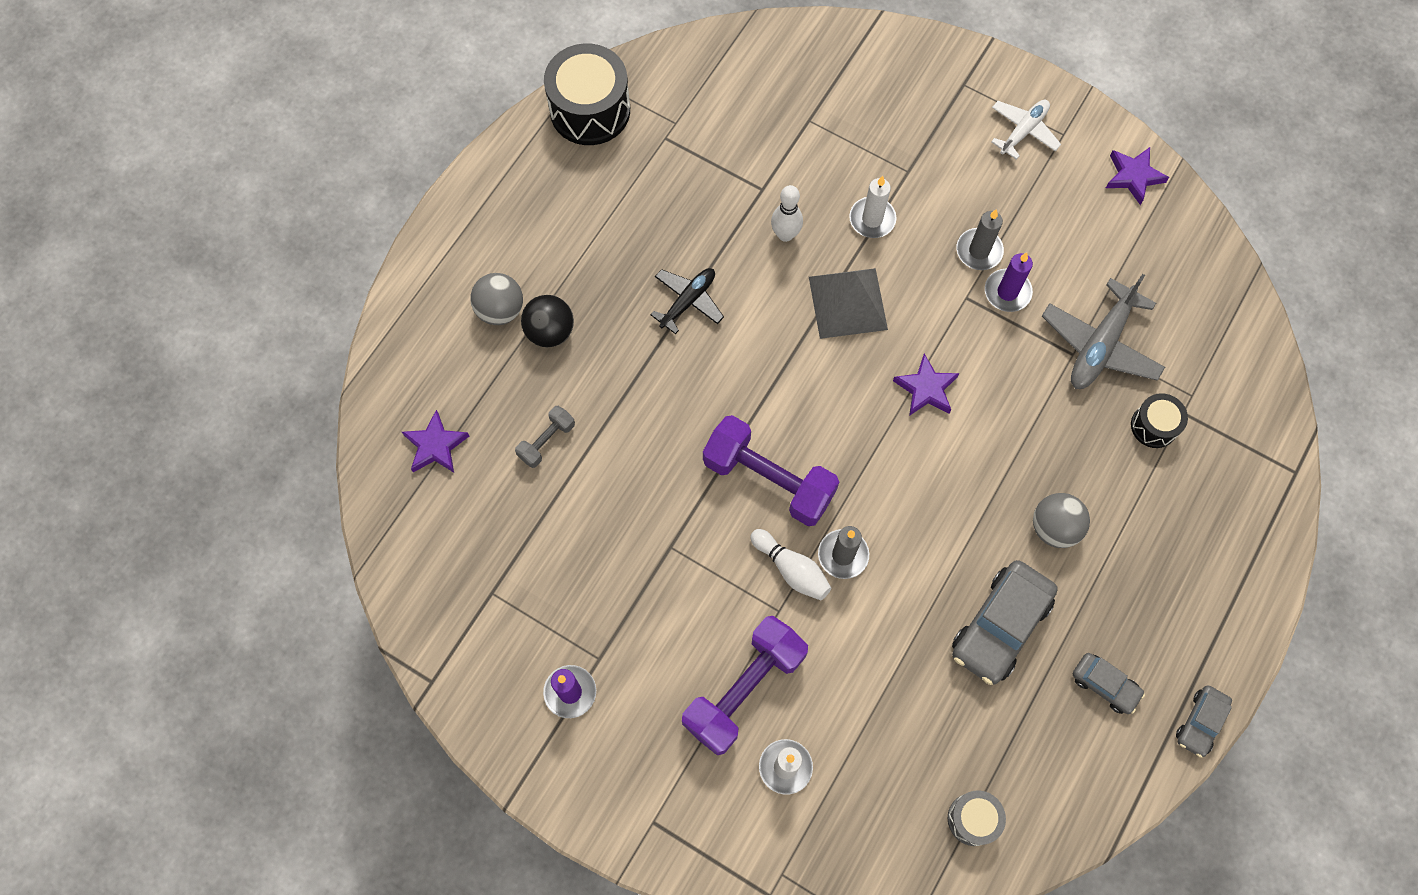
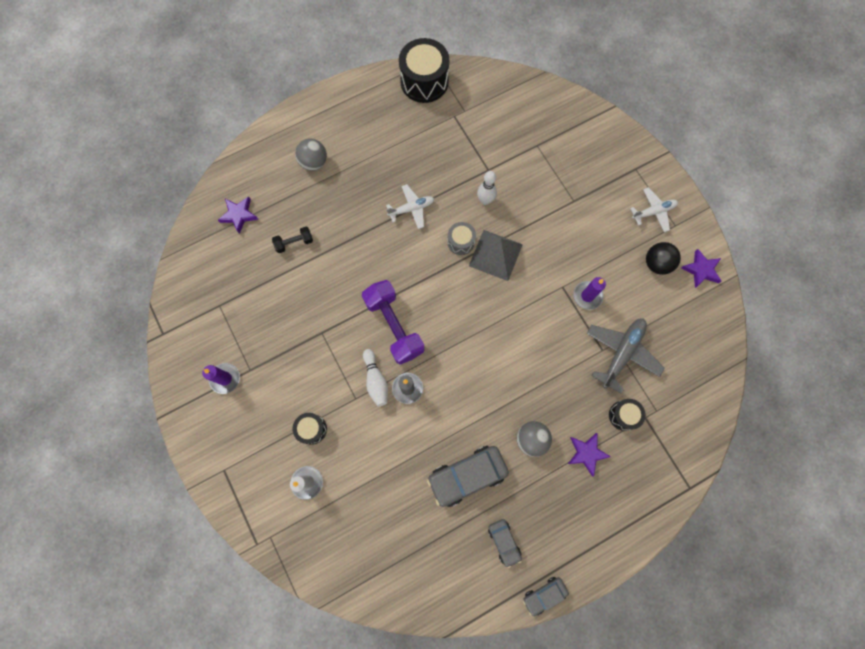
camera: 30 degrees right, 5 degrees up
grey dumbbell [515,406,575,468] -> black dumbbell [272,227,313,253]
black ball [521,295,574,347] -> black ball moved to [646,242,681,275]
black plane [650,268,724,334] -> white plane [386,184,434,229]
purple dumbbell [682,616,808,755] -> black drum [293,413,327,445]
white candle [849,176,897,238] -> none
purple star [893,354,959,416] -> purple star moved to [568,433,611,476]
grey drum [948,790,1006,846] -> grey drum moved to [447,222,476,255]
grey candle [956,209,1004,270] -> none
grey plane [1042,274,1165,389] -> grey plane turned 150 degrees clockwise [586,318,665,394]

